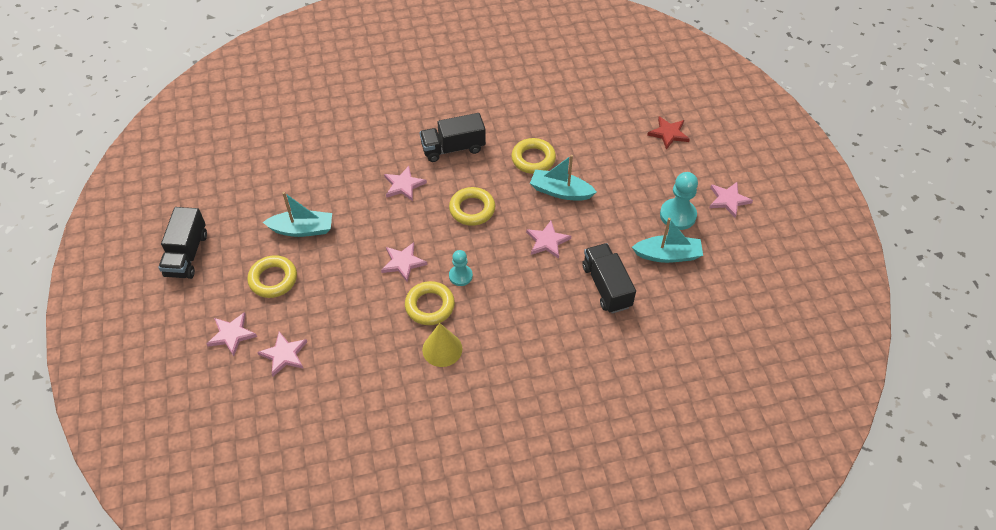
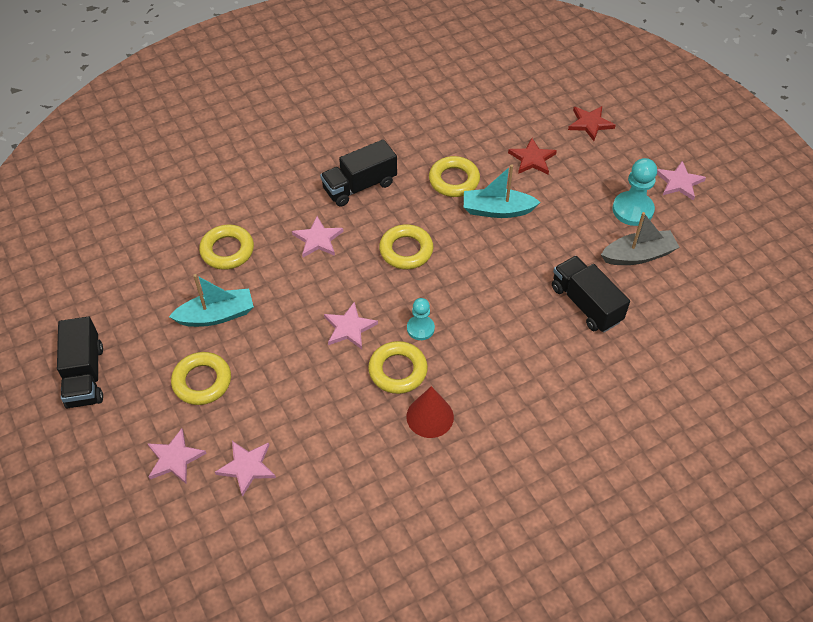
camera: 15 degrees left, 0 degrees up
yellow cone [422,323,462,367] -> red cone [406,386,454,438]
pink star [526,221,571,259] -> none
turquoise boat [632,218,703,263] -> grey boat [601,212,679,265]
none -> yellow ring [199,224,254,270]
none -> red star [508,138,557,174]

